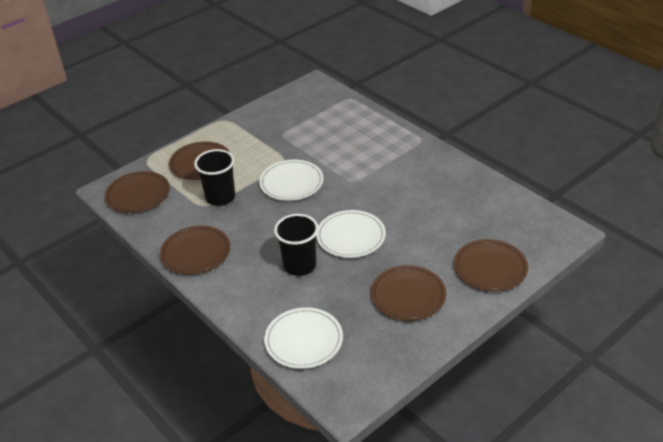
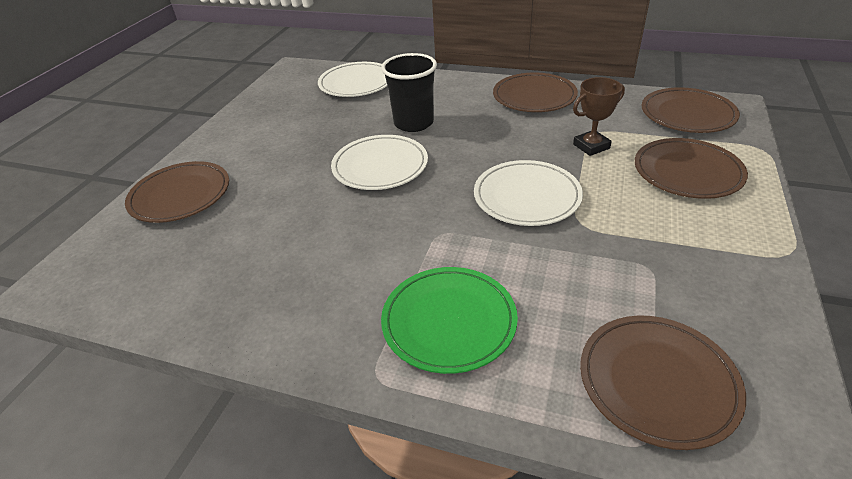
camera: 150 degrees right, 0 degrees up
black cup [194,149,235,206] -> brown trophy [573,77,625,156]
brown plate [371,265,446,321] -> brown plate moved to [580,316,746,450]
none -> green plate [381,267,518,374]

